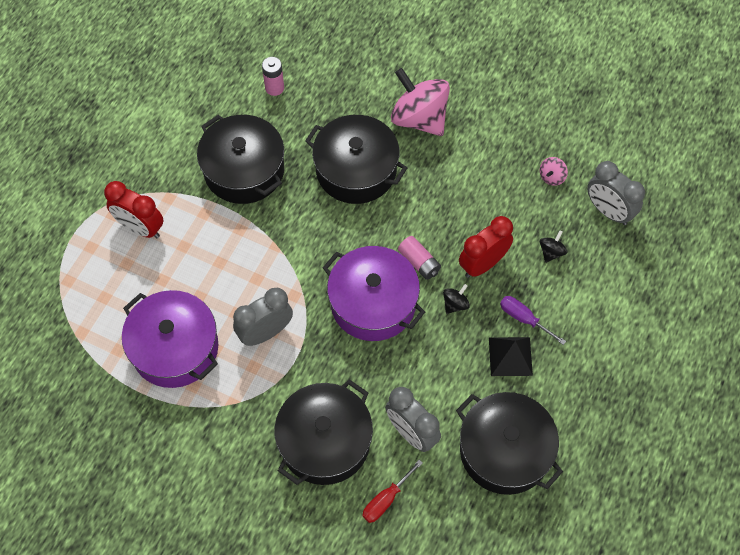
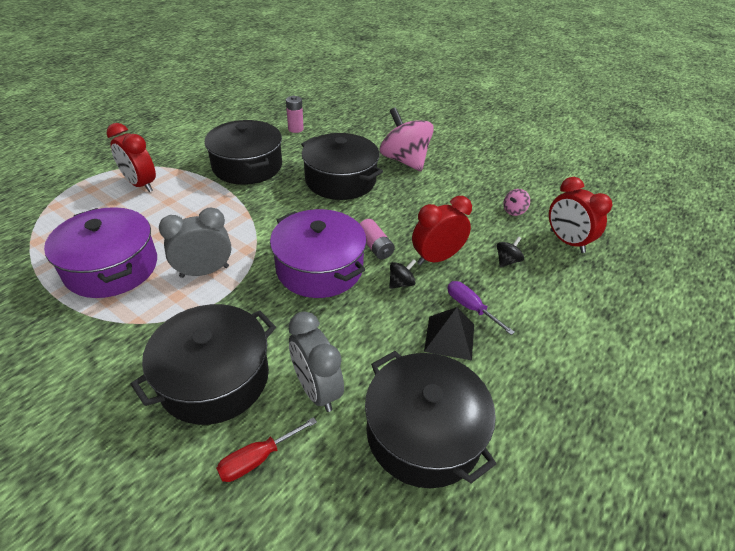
camera: 10 degrees right, 20 degrees down
grey clock [587,161,645,225] -> red clock [549,177,612,253]

